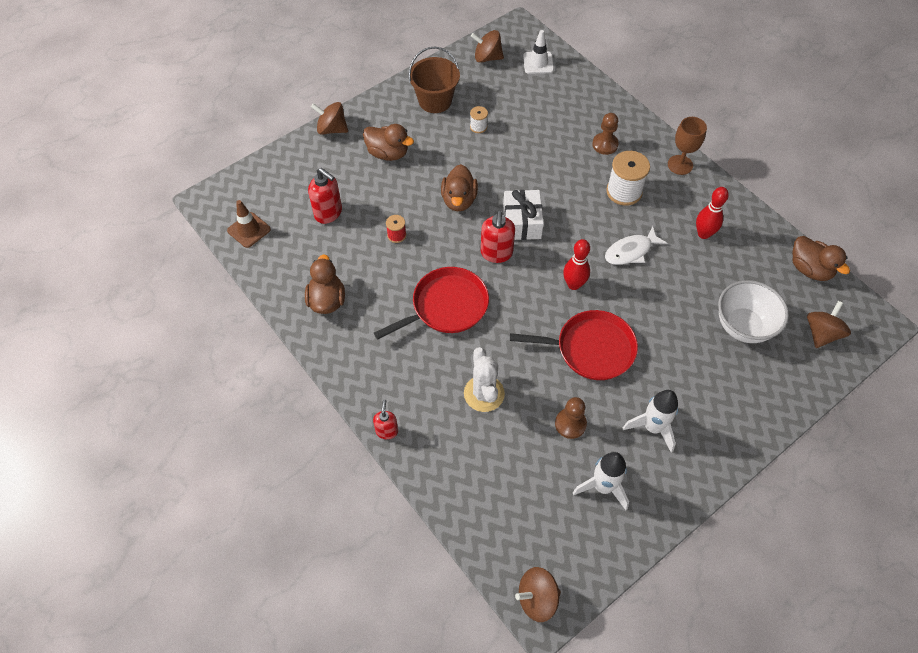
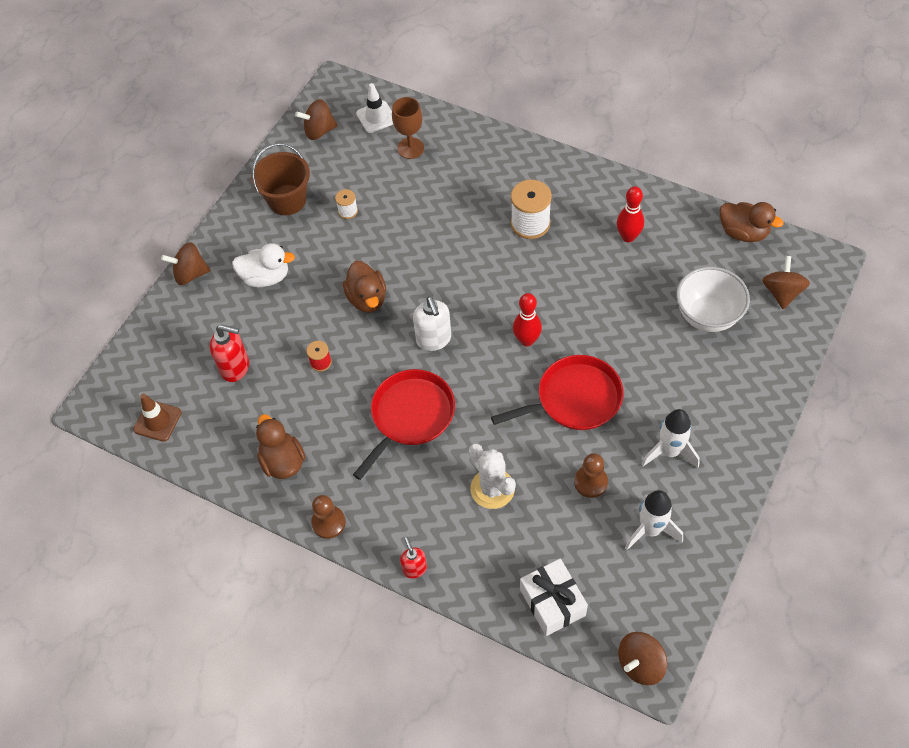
camera: 20 degrees left, 0 degrees up
brown duck [363,124,414,161] -> white duck [232,243,295,287]
red soap dispenser [481,210,515,263] -> white soap dispenser [413,296,451,351]
white gift [503,190,544,240] -> white gift moved to [520,558,588,636]
brown pawn [592,113,619,155] -> brown pawn moved to [311,495,346,539]
white fish [605,226,667,265] -> none
brown goblet [668,117,707,175] -> brown goblet moved to [392,97,424,159]

